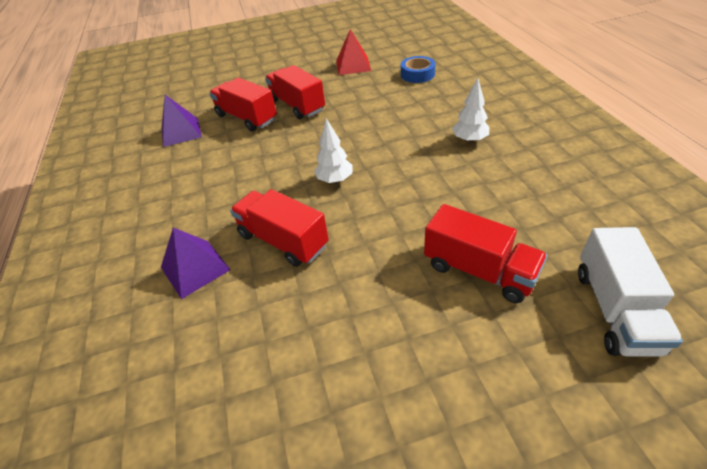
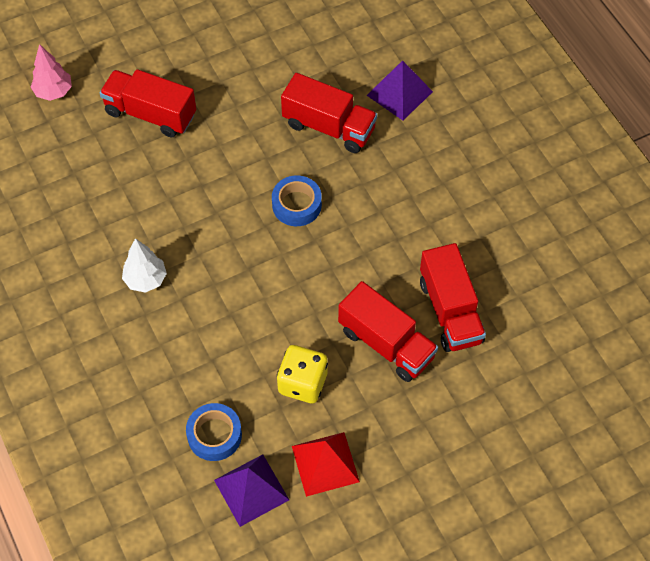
camera: 165 degrees right, 15 degrees up
purple pyramid [161,95,202,147] -> purple pyramid moved to [214,454,289,527]
red truck [209,77,277,132] -> red truck turned 45 degrees clockwise [420,243,486,352]
white tree [314,118,353,183] -> blue tape [272,175,322,226]
white truck [578,227,683,357] -> pink tree [31,44,72,101]
none -> yellow dice [277,345,328,403]

